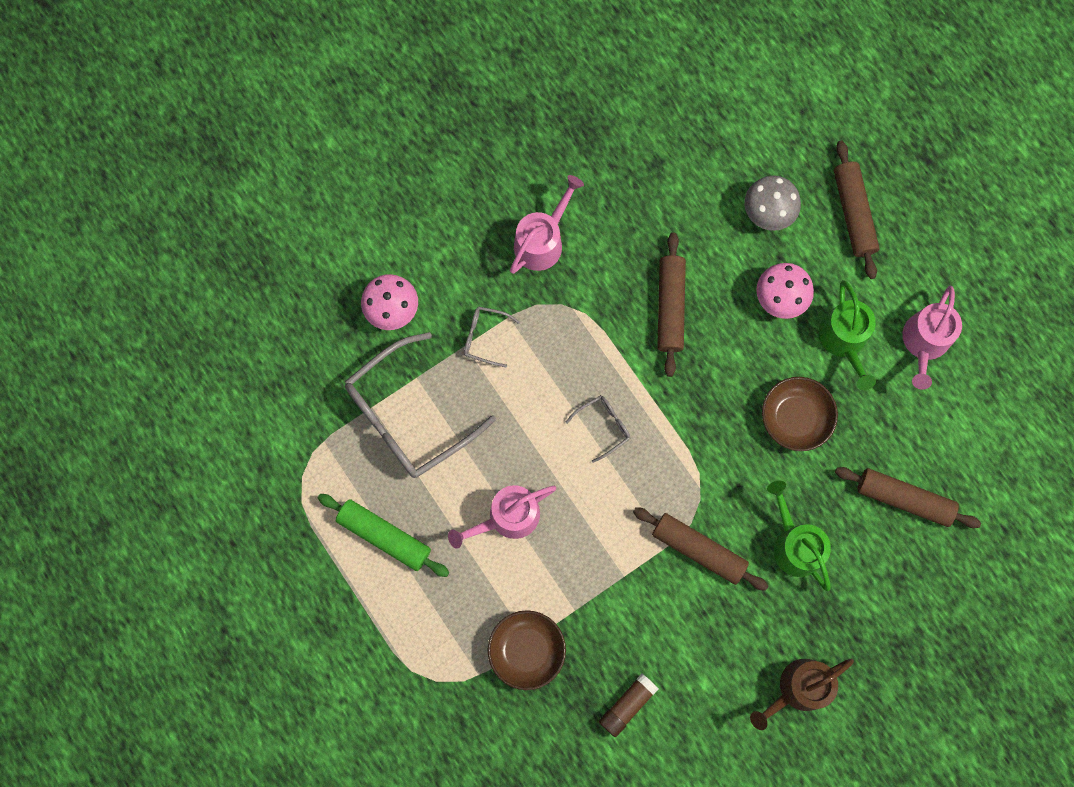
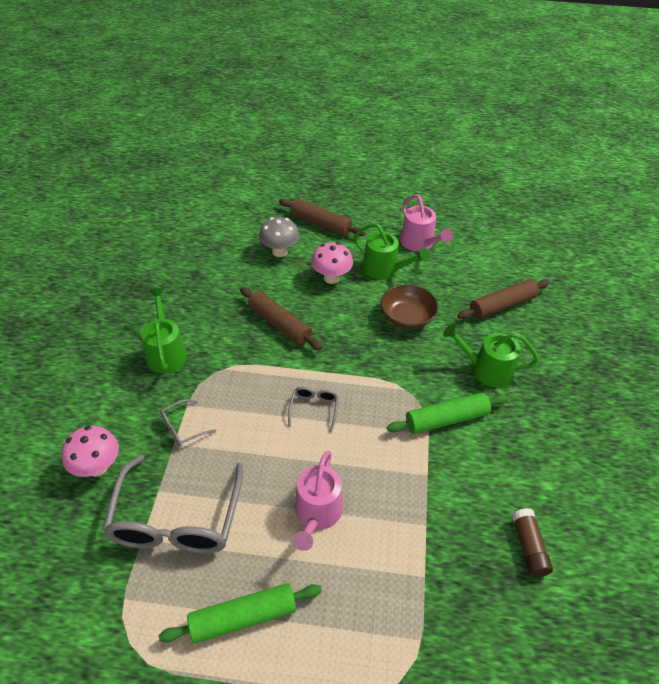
camera: 50 degrees left, 30 degrees down
brown bowl [488,610,566,690] -> none
pink watering can [510,175,584,274] -> green watering can [141,288,187,374]
brown rolling pin [633,507,768,591] -> green rolling pin [387,393,508,434]
brown watering can [750,659,854,730] -> none

